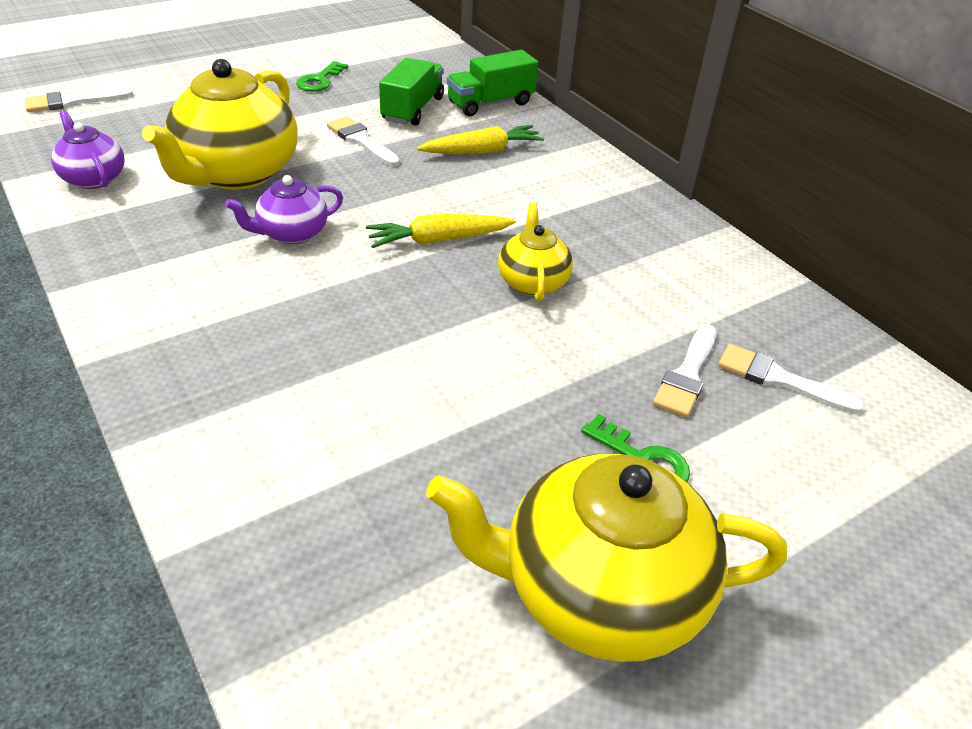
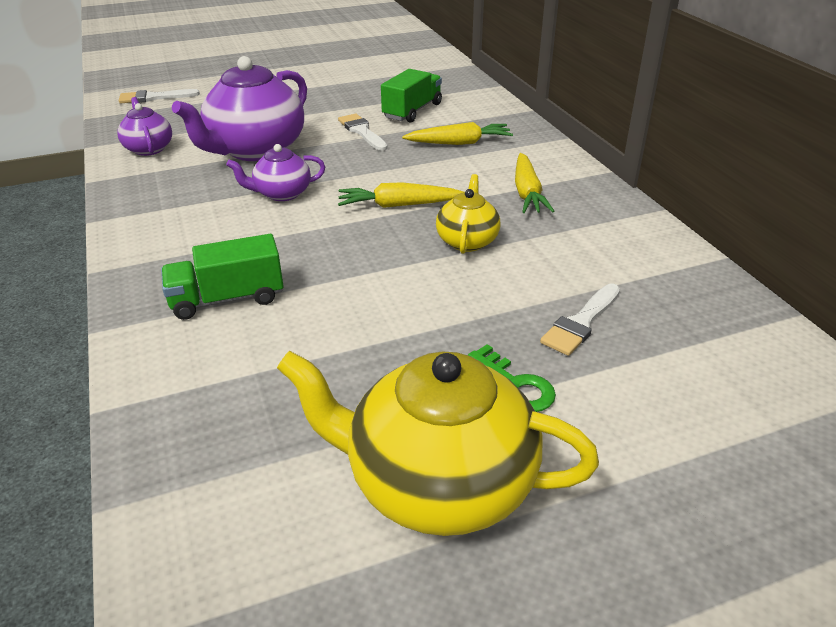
camera: 15 degrees right, 5 degrees down
yellow teapot [142,59,298,190] -> purple teapot [172,56,307,161]
green key [296,61,348,92] -> none
green truck [447,50,538,116] -> green truck moved to [161,234,284,320]
white brush [718,344,865,414] -> none
none -> yellow carrot [515,153,555,213]

